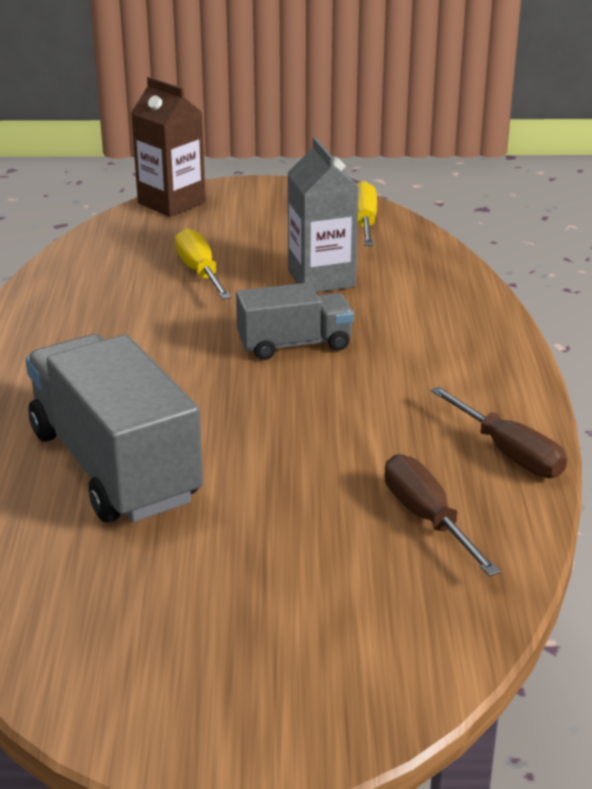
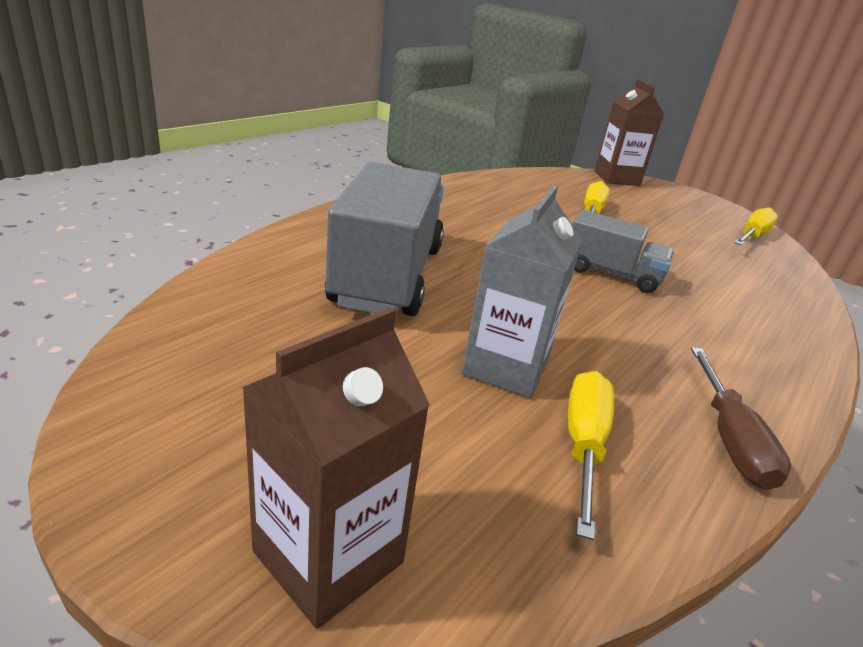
camera: 35 degrees right, 0 degrees up
grey carton [288,137,359,292] -> grey carton moved to [462,185,583,398]
brown screwdriver [384,454,501,576] -> yellow screwdriver [568,371,614,540]
none -> brown carton [242,307,430,629]

